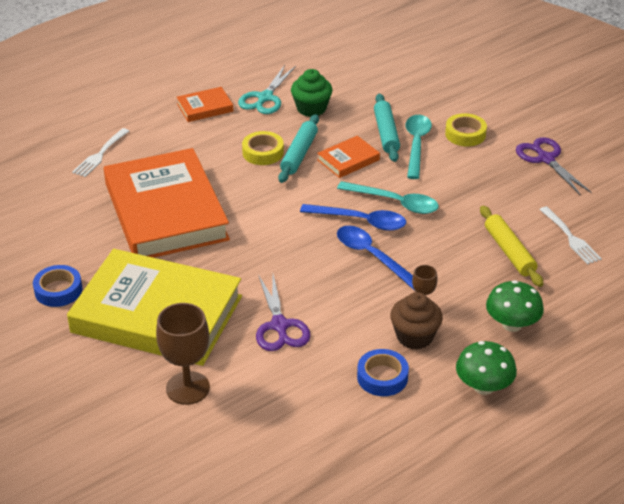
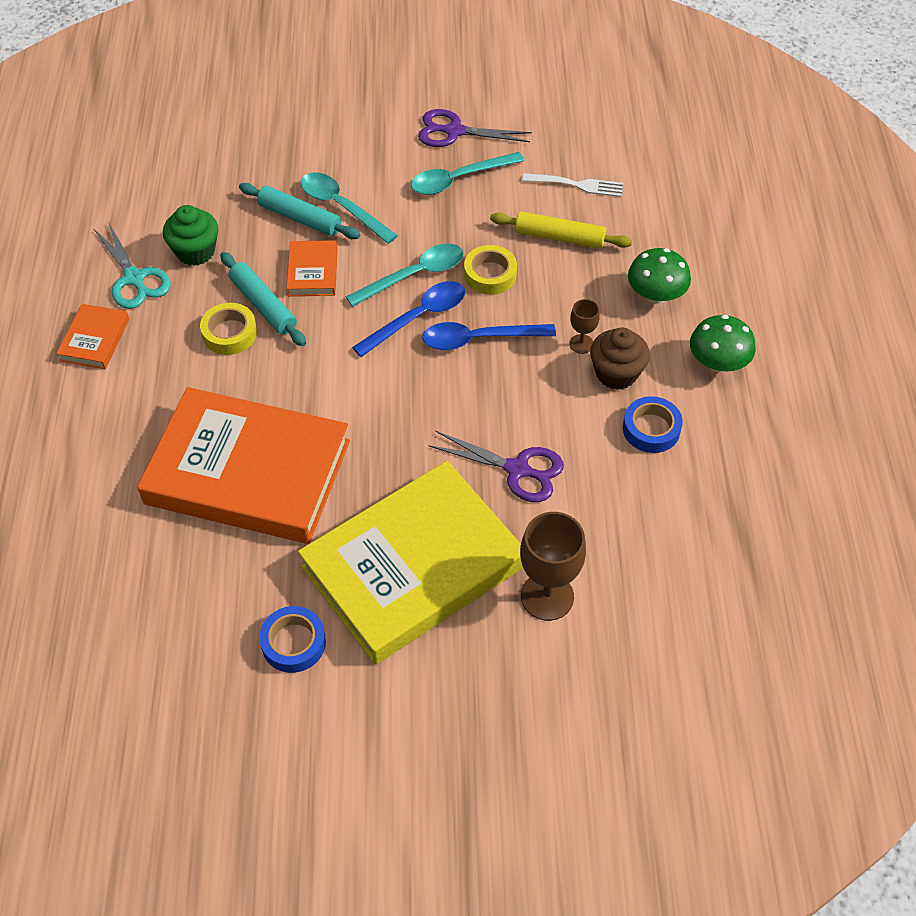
camera: 55 degrees left, 15 degrees up
white fork [72,128,129,177] -> none
yellow tape [445,113,487,147] -> yellow tape moved to [464,245,517,295]
none -> turquoise spoon [411,152,524,195]

